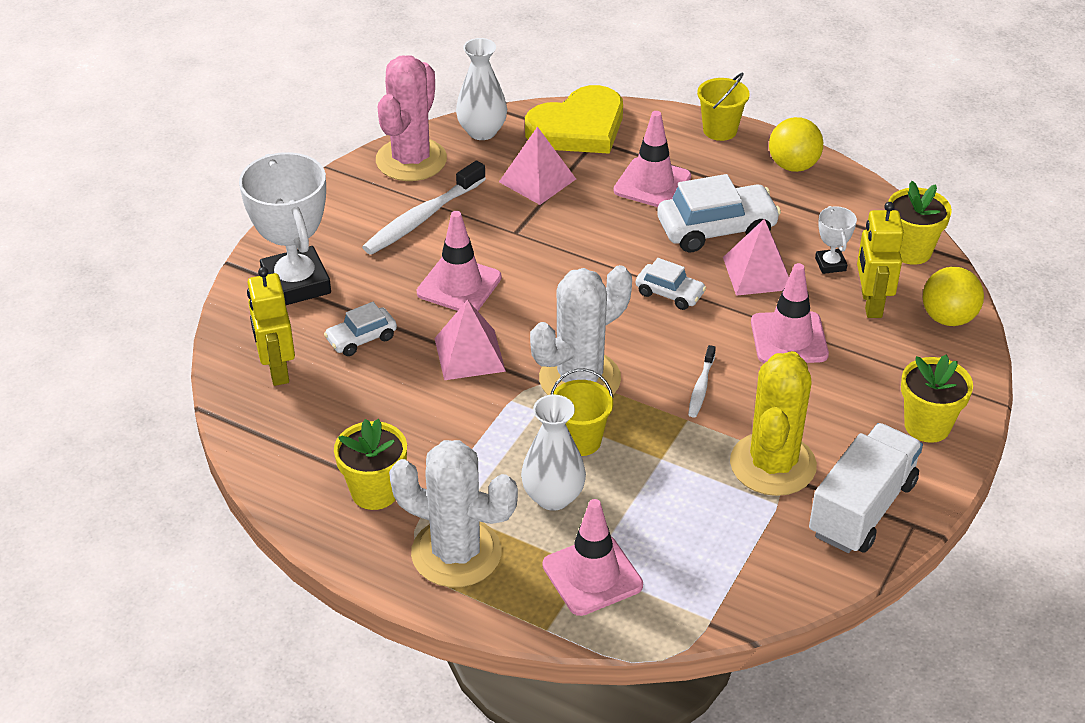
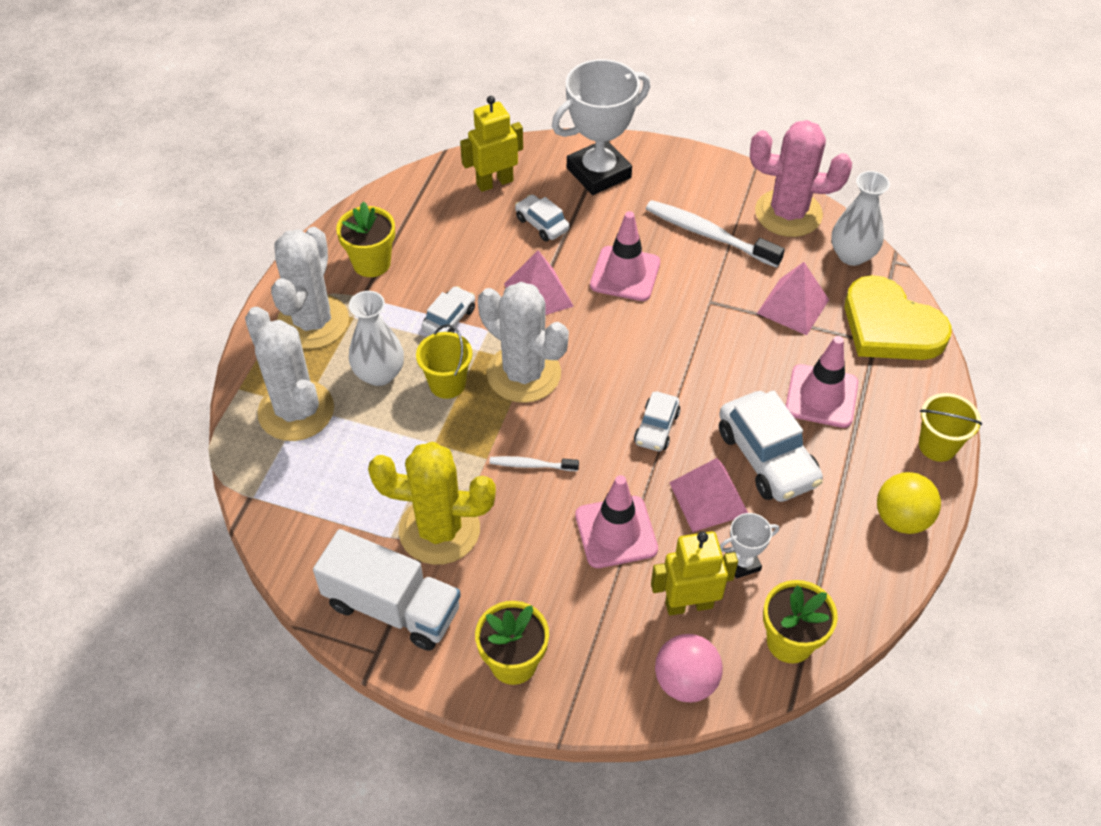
camera: 80 degrees right, 10 degrees up
pink traffic cone [542,499,643,616] -> white cactus [245,307,334,441]
yellow ball [923,267,984,326] -> pink ball [655,634,723,702]
none -> white car [422,286,475,335]

